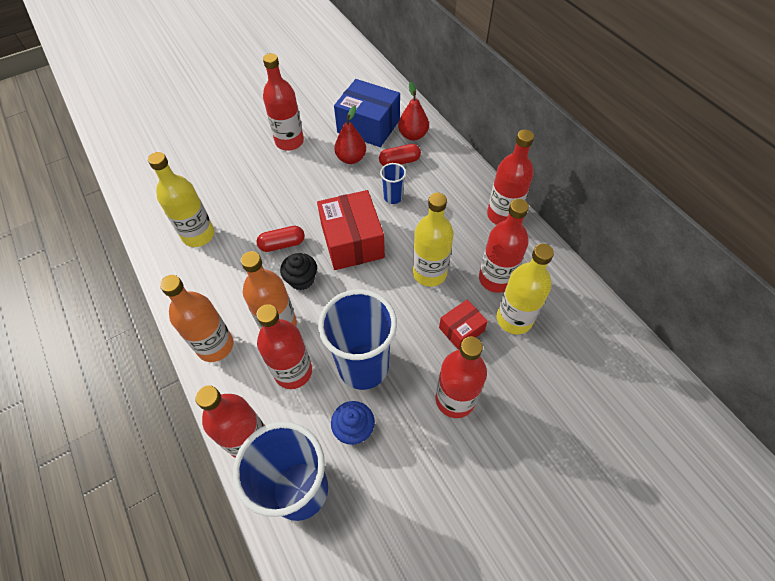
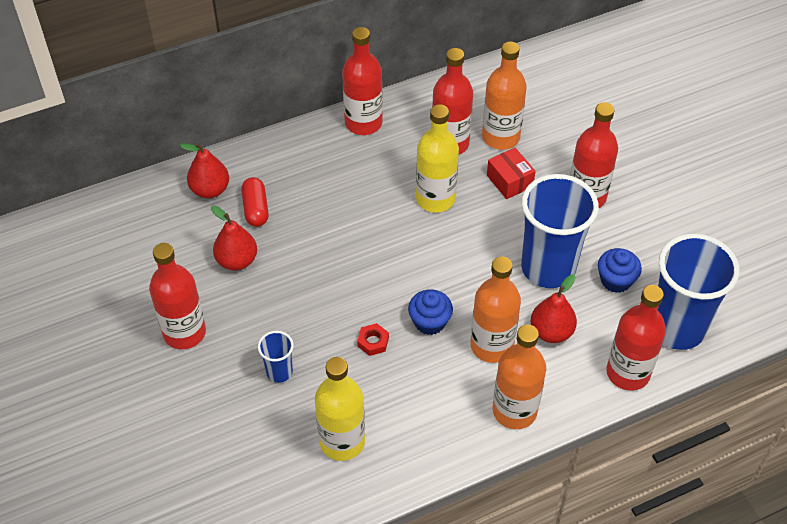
camera: 85 degrees left, 5 degrees down
red bottle [256,304,312,389] -> red pear [531,274,577,343]
red capsule [257,226,305,252] -> red nut [357,323,389,356]
black cupcake [280,253,317,290] -> blue cupcake [408,289,453,335]
red box [317,190,385,270] -> none
blue box [334,79,400,147] -> none
blue cup [380,163,406,204] -> blue cup moved to [258,331,294,383]
yellow bottle [497,244,554,334] -> orange bottle [482,41,527,150]

